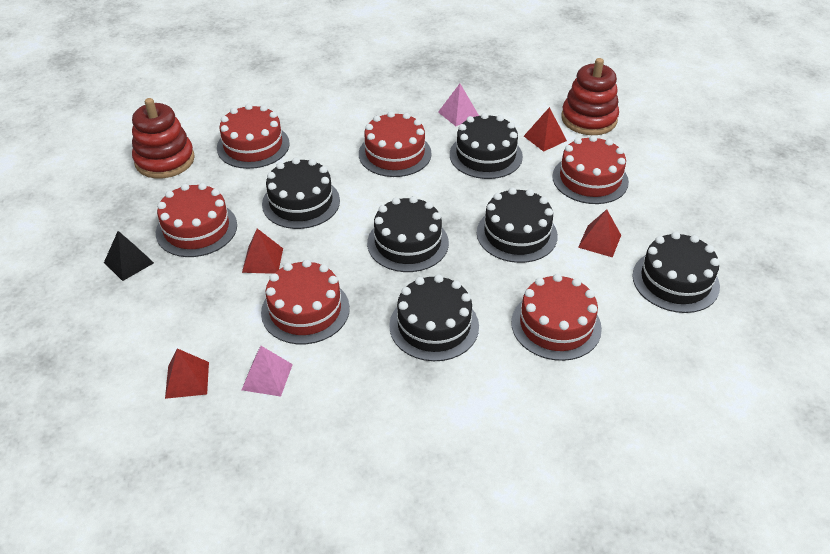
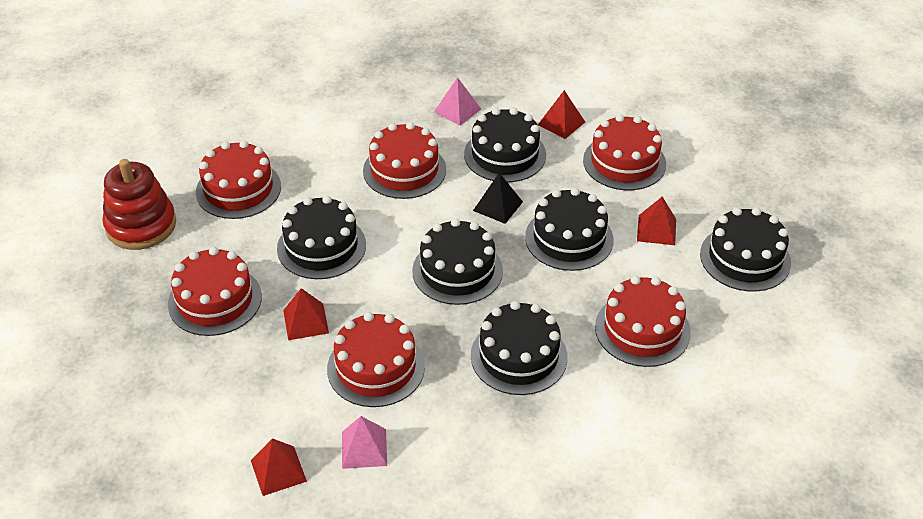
camera: 15 degrees left, 0 degrees up
black pyramid [104,231,154,281] -> black pyramid moved to [473,173,523,224]
red stacking toy [561,58,619,135] -> none

